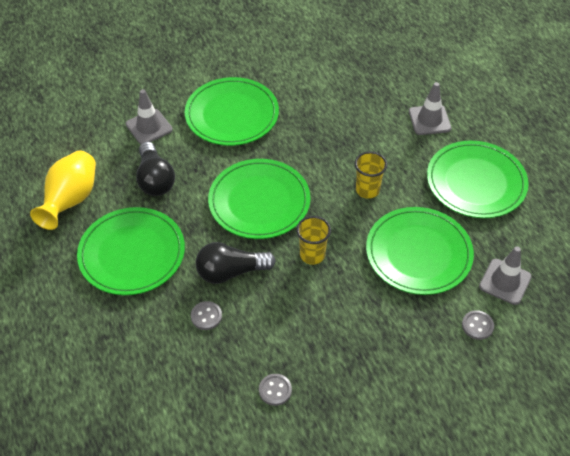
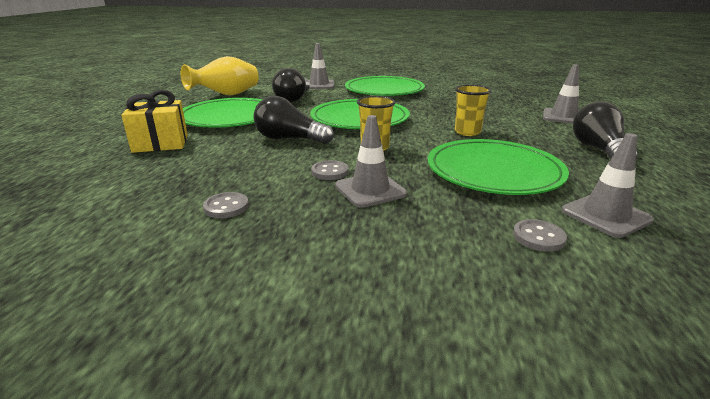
camera: 30 degrees right, 25 degrees down
grey button [191,301,222,330] -> grey button moved to [311,160,349,180]
green plate [427,141,529,218] -> black light bulb [573,101,638,160]
none -> yellow gift [121,90,188,153]
none -> grey traffic cone [335,115,407,208]

